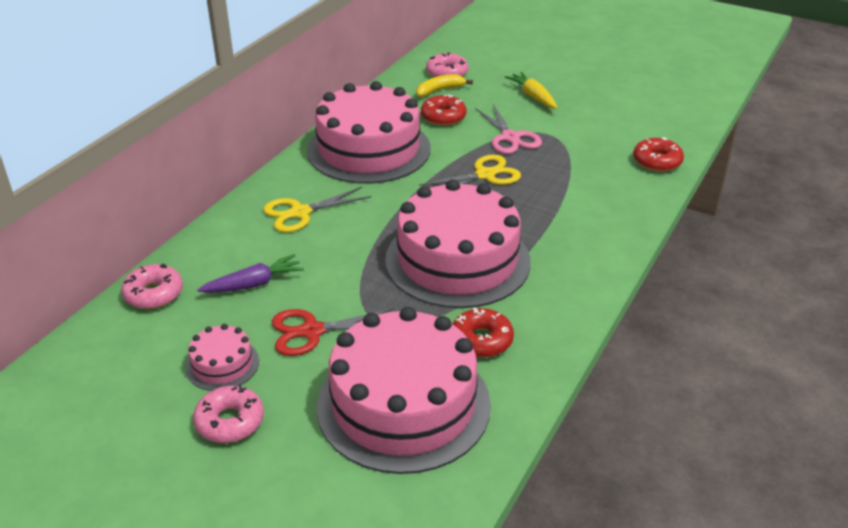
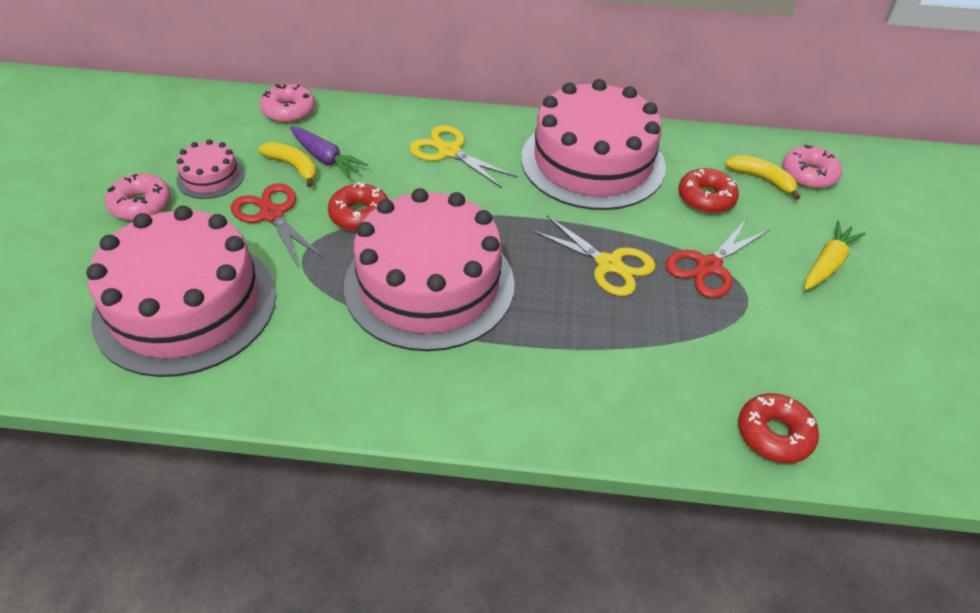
camera: 65 degrees right, 10 degrees up
red donut [453,308,514,357] -> red donut moved to [328,182,389,231]
pink scissors [475,104,542,154] -> red scissors [665,218,770,298]
none -> yellow banana [258,142,317,187]

